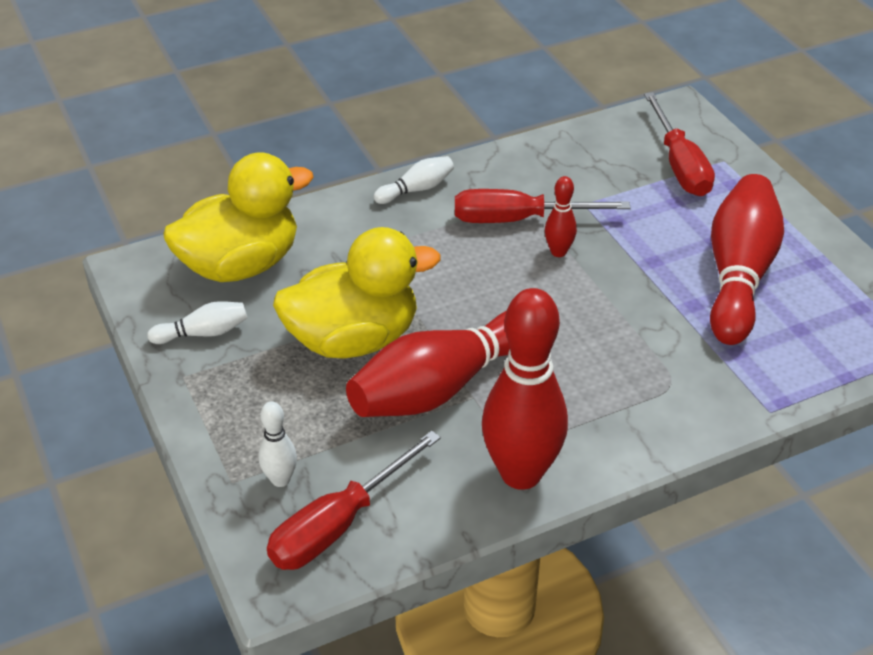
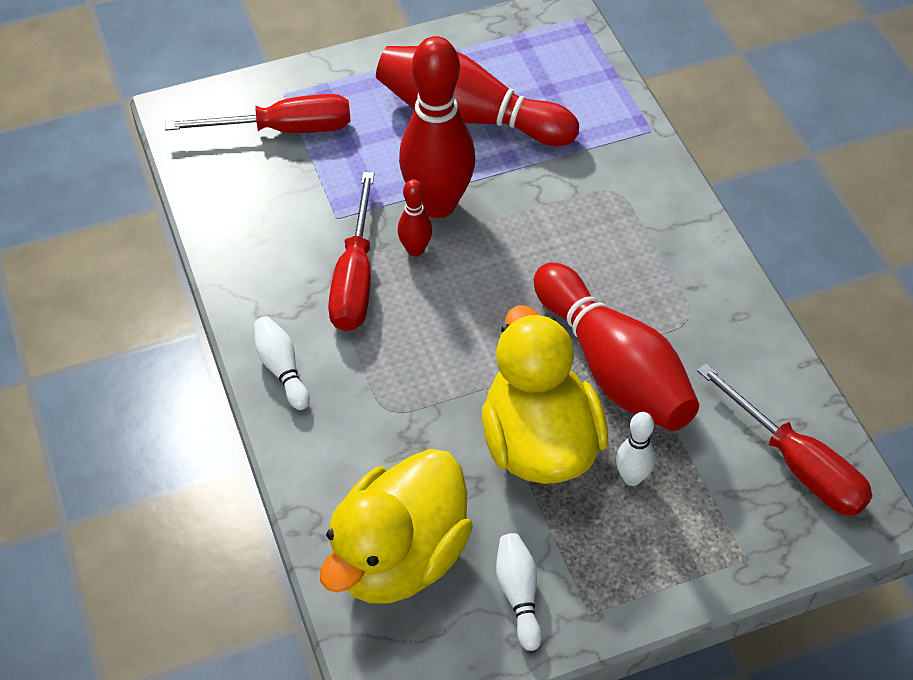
camera: 85 degrees left, 10 degrees up
yellow duck [163,152,314,282] -> yellow duck turned 120 degrees counterclockwise [320,449,473,603]
white bowling pin [258,401,297,487] -> white bowling pin moved to [616,412,655,486]
red bowling pin [482,288,568,490] -> red bowling pin moved to [399,36,475,218]

